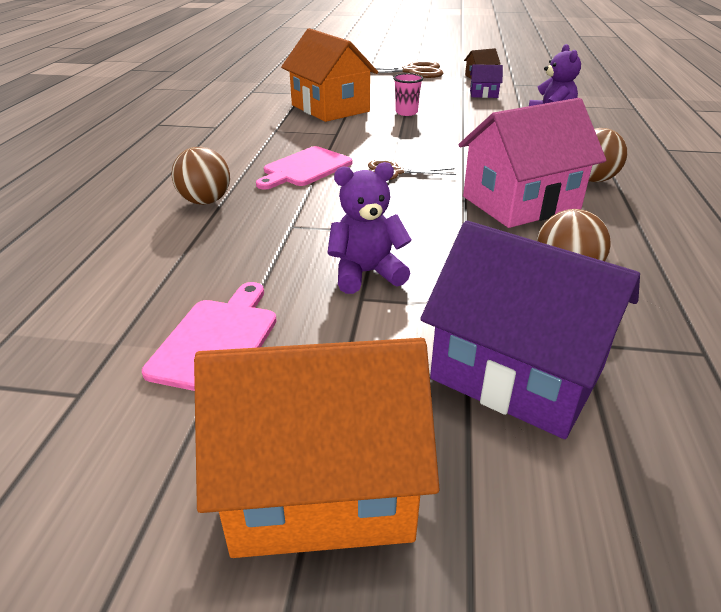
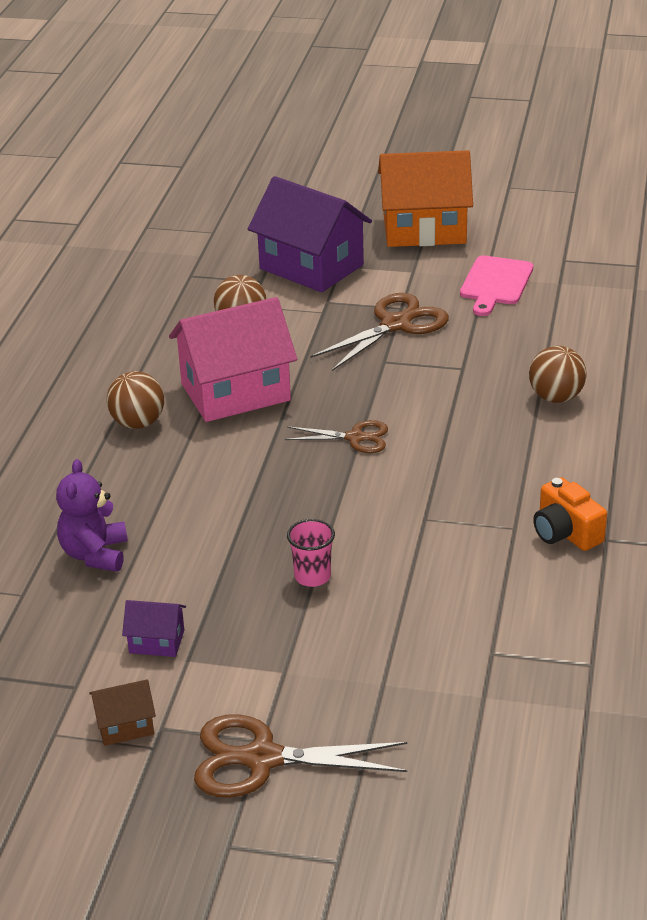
camera: 175 degrees left, 0 degrees up
pink cutting board [256,146,353,190] -> none
orange house [281,28,378,122] -> none
purple teddy bear [327,162,412,294] -> brown scissors [310,293,449,371]
none -> orange camera [533,477,607,551]

